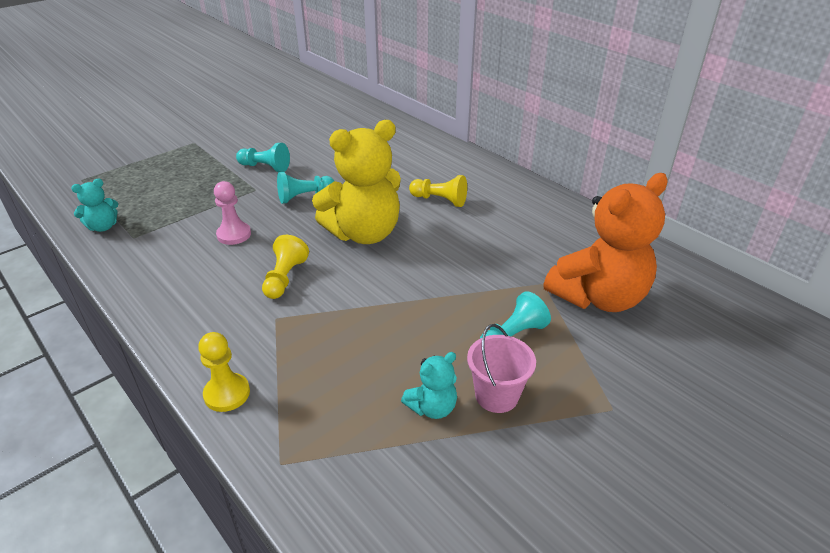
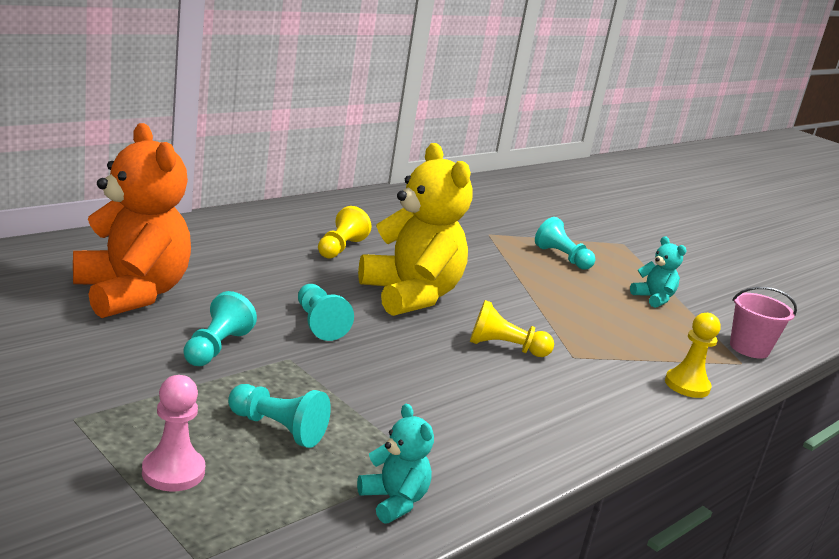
camera: 95 degrees left, 15 degrees down
pink pawn [214,181,251,245] -> pink pawn moved to [142,375,205,492]
pink bucket [467,324,536,413] -> pink bucket moved to [730,287,797,359]
orange teddy bear [543,173,668,312] -> orange teddy bear moved to [73,123,191,318]
none -> turquoise pawn [228,384,331,448]

